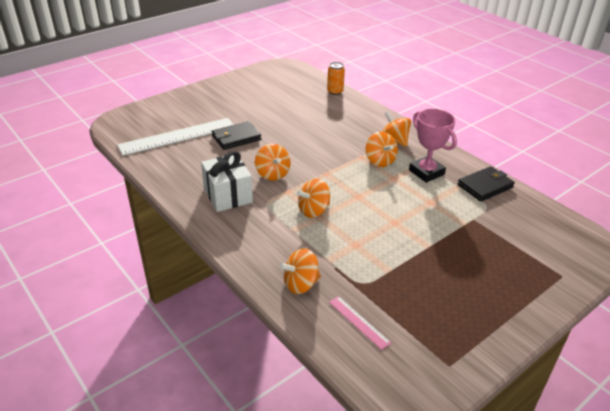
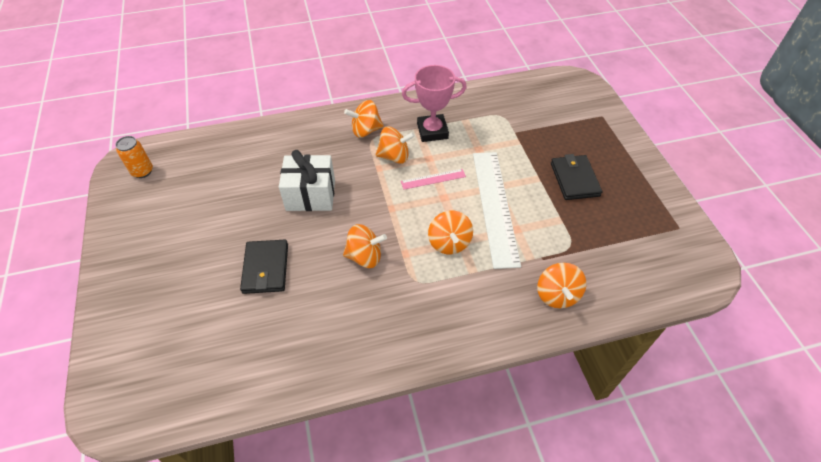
camera: 65 degrees left, 15 degrees up
white ruler [117,118,233,156] -> white ruler moved to [473,152,521,269]
white gift [201,151,253,212] -> white gift moved to [279,150,335,211]
orange can [327,62,345,95] -> orange can moved to [115,136,153,178]
pink ruler [329,296,391,350] -> pink ruler moved to [401,169,466,190]
black wallet [458,166,515,202] -> black wallet moved to [551,154,602,200]

